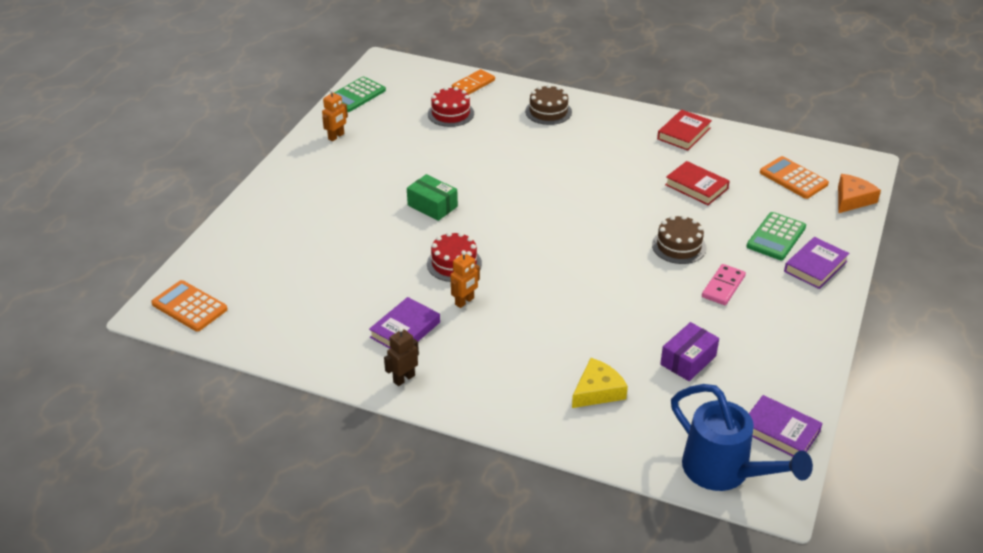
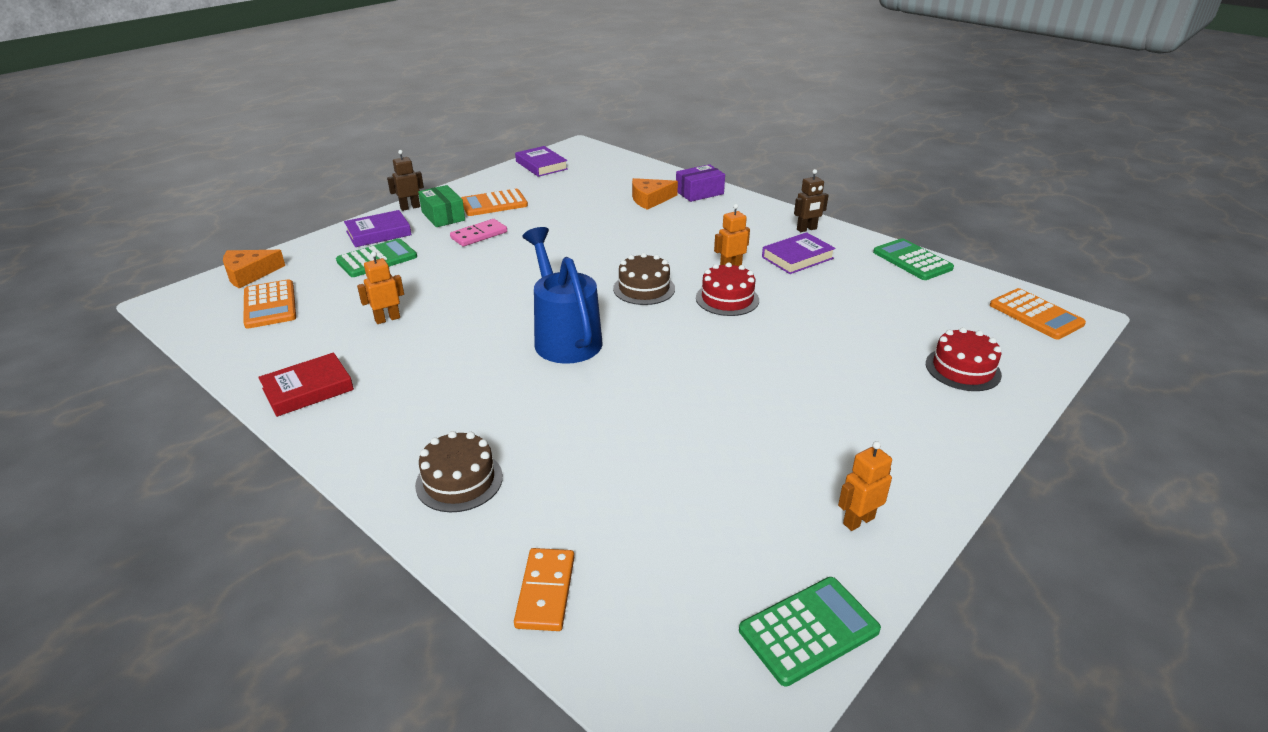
camera: 160 degrees left, 5 degrees down
green box [407,174,458,221] -> green box moved to [418,185,465,227]
red cake [428,87,474,127] -> red cake moved to [926,327,1002,391]
orange domino [452,69,495,95] -> orange domino turned 60 degrees counterclockwise [514,548,574,631]
yellow cheese [572,358,628,408] -> orange cheese [632,178,678,210]
brown cake [652,215,707,264] -> brown cake moved to [613,253,675,305]
purple box [660,322,719,381] -> purple box moved to [676,164,725,202]
red book [665,161,730,205] -> orange robot [357,251,404,324]
blue watering can [671,384,813,491] -> blue watering can moved to [523,227,603,364]
none -> brown robot [387,150,424,211]
none -> orange calculator [461,189,528,216]
none -> green calculator [873,238,954,280]

